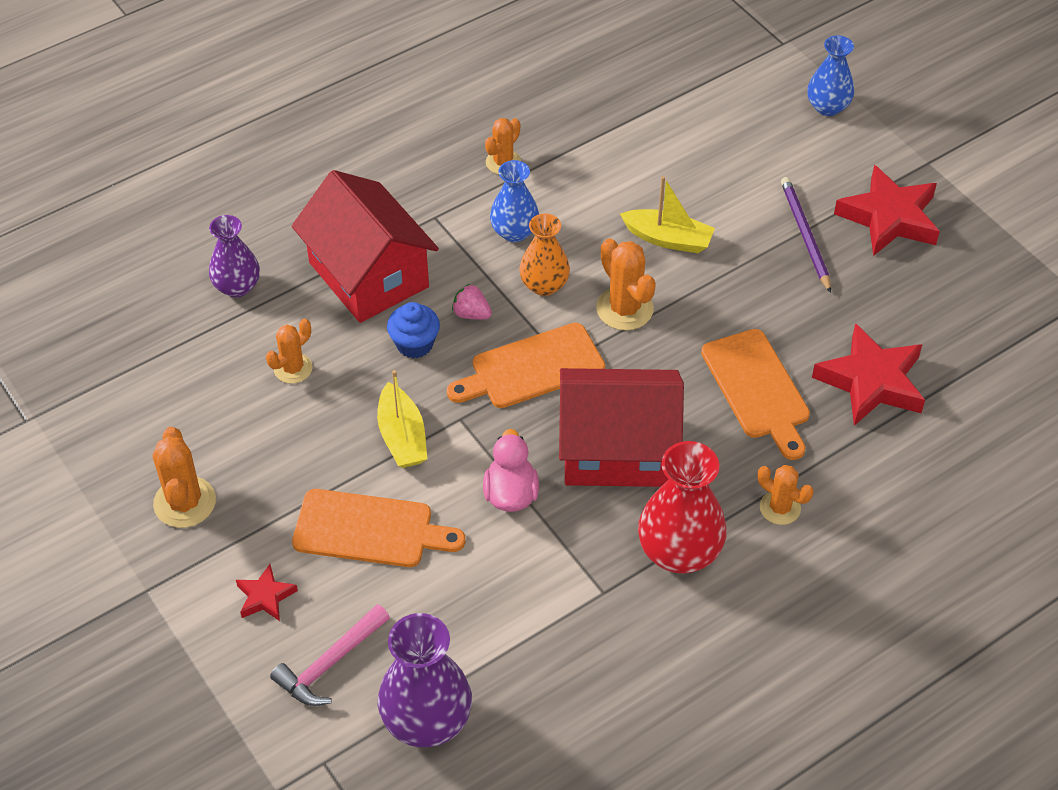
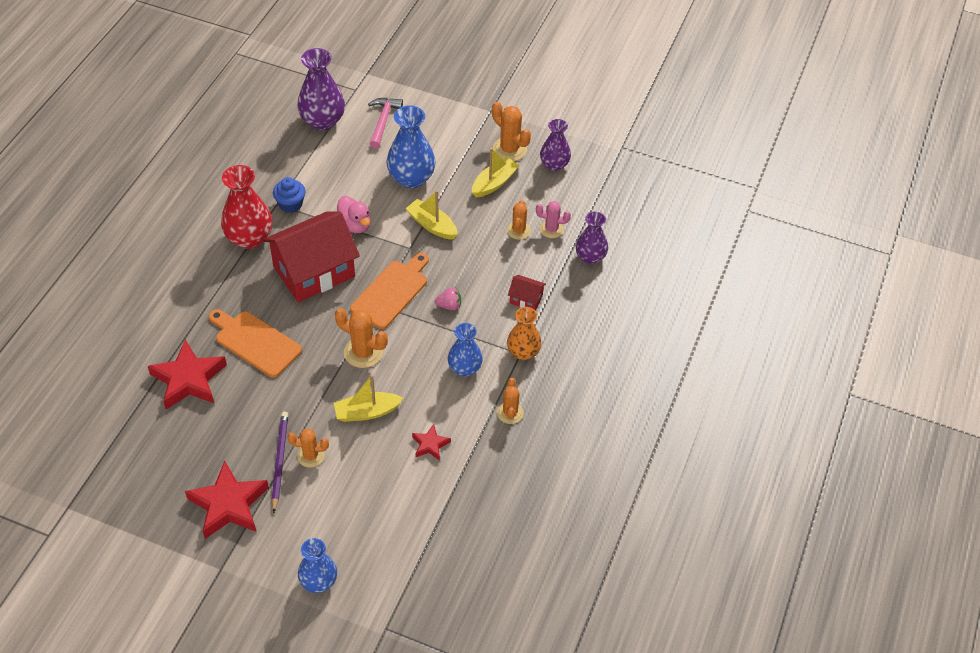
camera: 145 degrees right, 0 degrees up
red star [236,564,298,621] -> red star moved to [412,424,451,461]
red house [292,170,439,323] -> red house [508,275,546,311], size x0.42
orange cutting board [292,489,465,567] -> blue vase [387,105,435,188]
blue cupcake [387,302,440,358] -> blue cupcake moved to [273,177,306,213]
orange vase [519,213,570,296] -> orange vase moved to [507,307,542,360]
orange cactus [758,465,813,525] -> orange cactus moved to [288,429,329,468]
purple pencil [781,177,831,293] -> purple pencil turned 135 degrees counterclockwise [271,412,288,513]
none -> yellow boat [472,148,520,198]
none -> pink cactus [536,201,571,238]
none -> purple vase [540,119,571,171]

